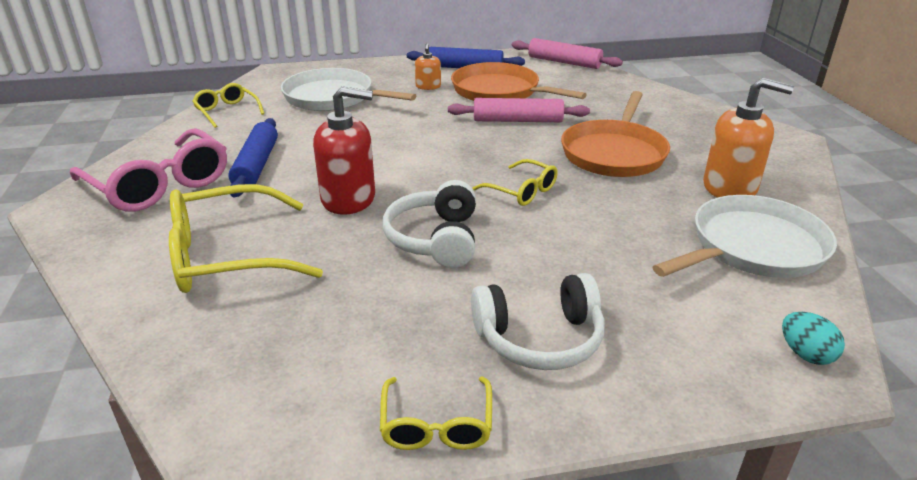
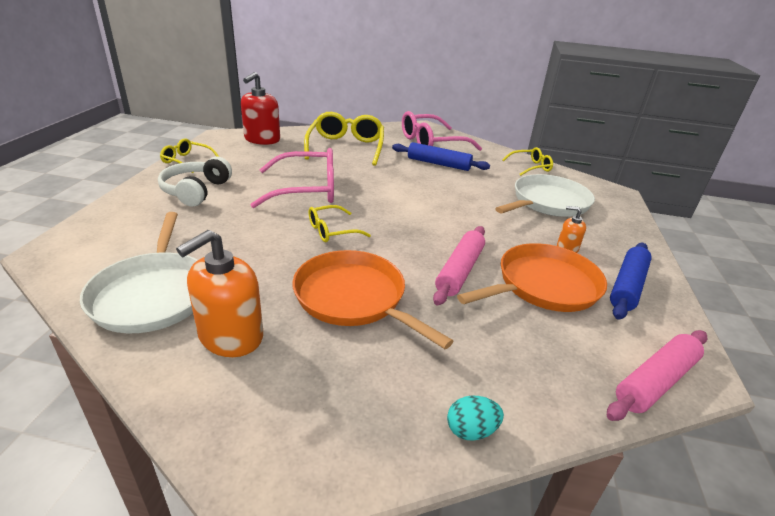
camera: 110 degrees right, 0 degrees up
red soap dispenser [313,86,375,215] -> red soap dispenser moved to [241,72,280,145]
white headphones [383,180,476,268] -> pink glasses [250,148,334,208]
turquoise egg [782,312,845,365] -> turquoise egg moved to [447,396,504,441]

